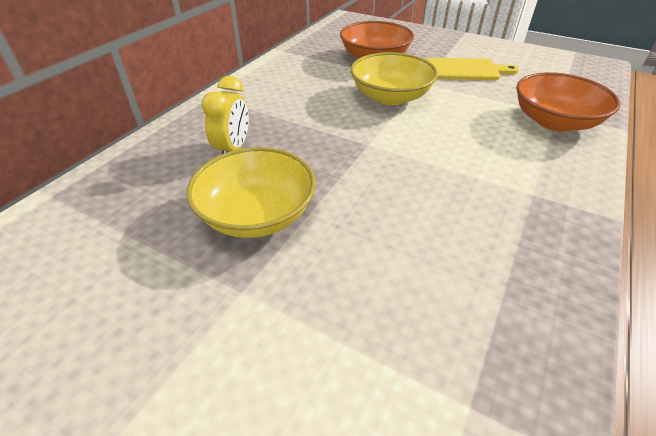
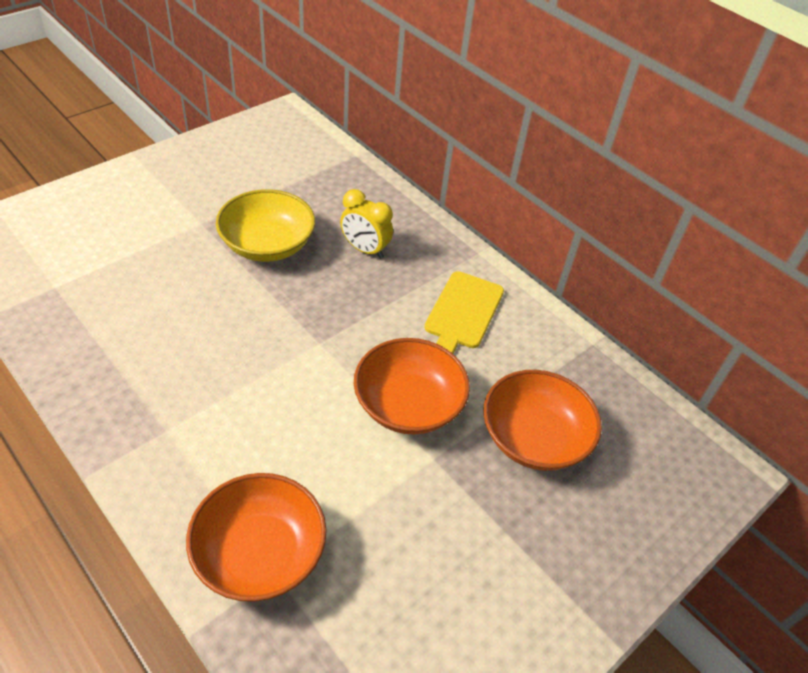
camera: 105 degrees right, 5 degrees up
yellow bowl [350,52,438,105] -> orange bowl [354,338,470,435]
yellow cutting board [427,58,519,80] -> yellow cutting board moved to [424,271,504,354]

